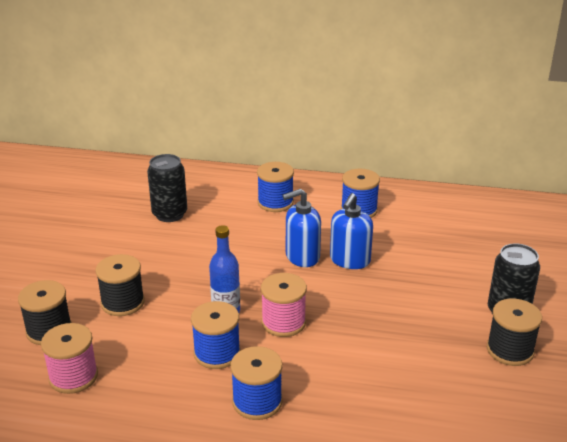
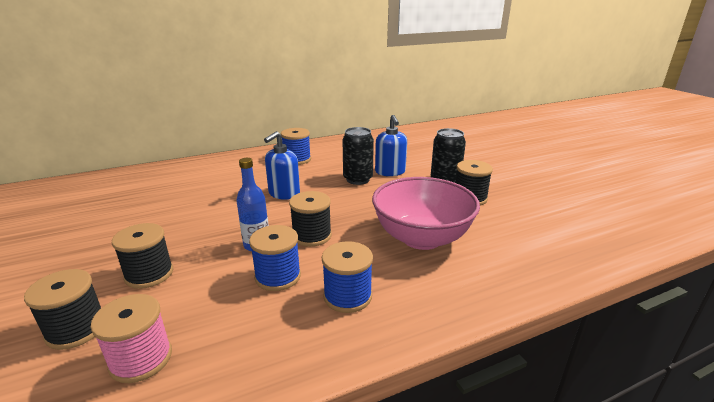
camera: 35 degrees left, 5 degrees down
black can [147,154,187,222] -> black can moved to [342,127,374,185]
blue spool [257,162,294,212] -> none
pink spool [261,273,307,337] -> black spool [289,191,332,247]
blue soap dispenser [330,193,373,269] -> blue soap dispenser moved to [375,115,407,176]
none -> pink bowl [372,177,480,250]

